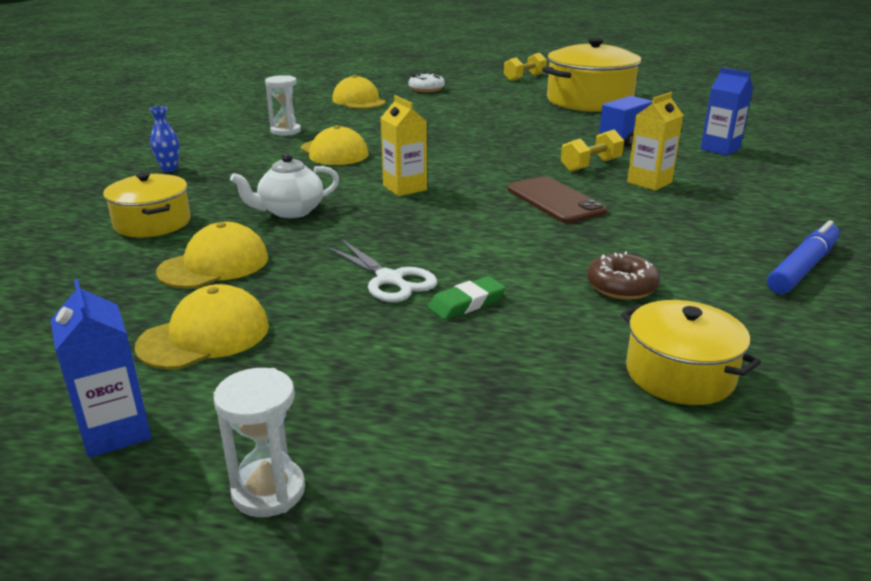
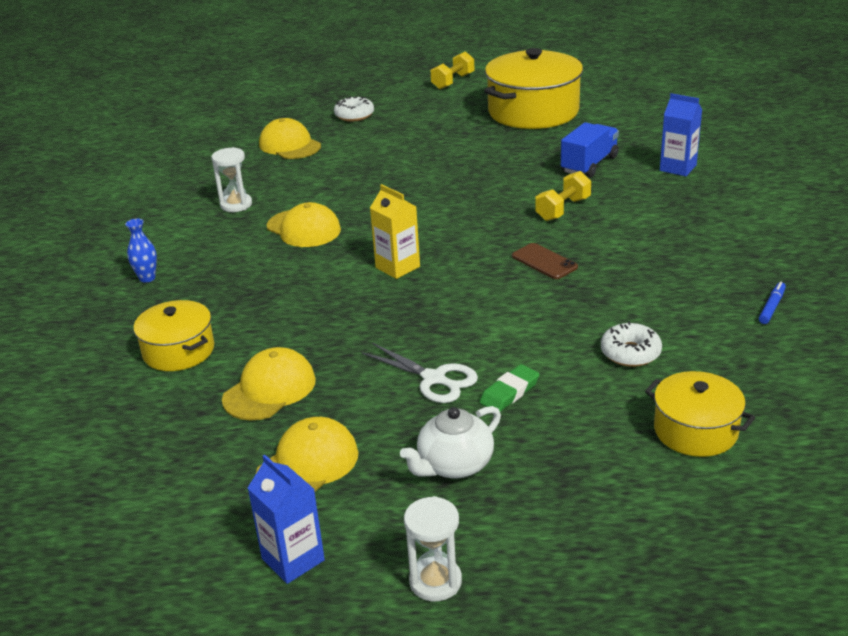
camera: 10 degrees left, 5 degrees up
white teapot [230,153,339,218] -> white teapot moved to [400,406,501,478]
brown phone [508,176,607,223] -> brown phone [512,243,578,279], size x0.66
brown donut [587,251,660,300] -> white donut [601,321,662,367]
yellow carton [627,92,683,191] -> none
blue marker [767,220,840,294] -> blue marker [759,282,786,324], size x0.53

